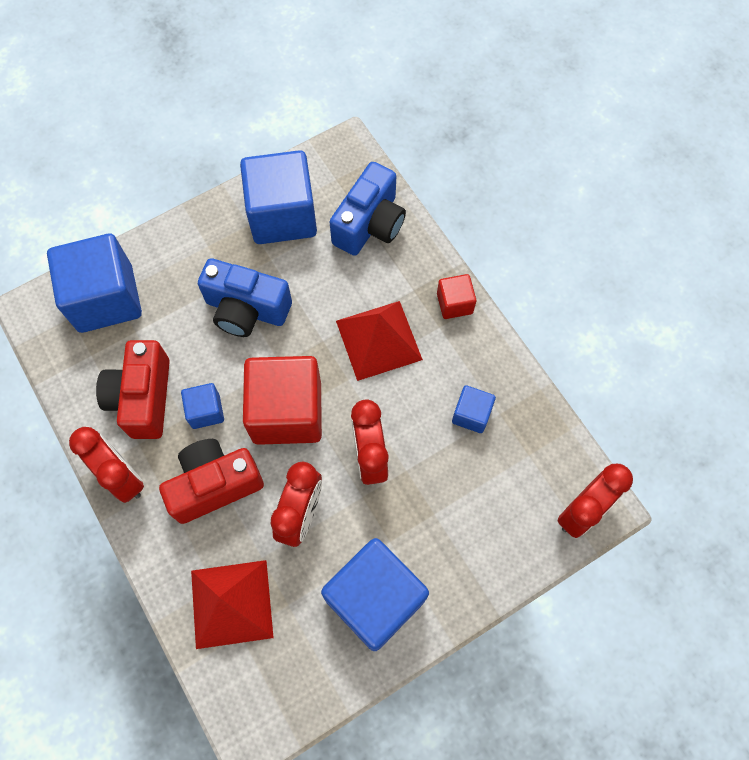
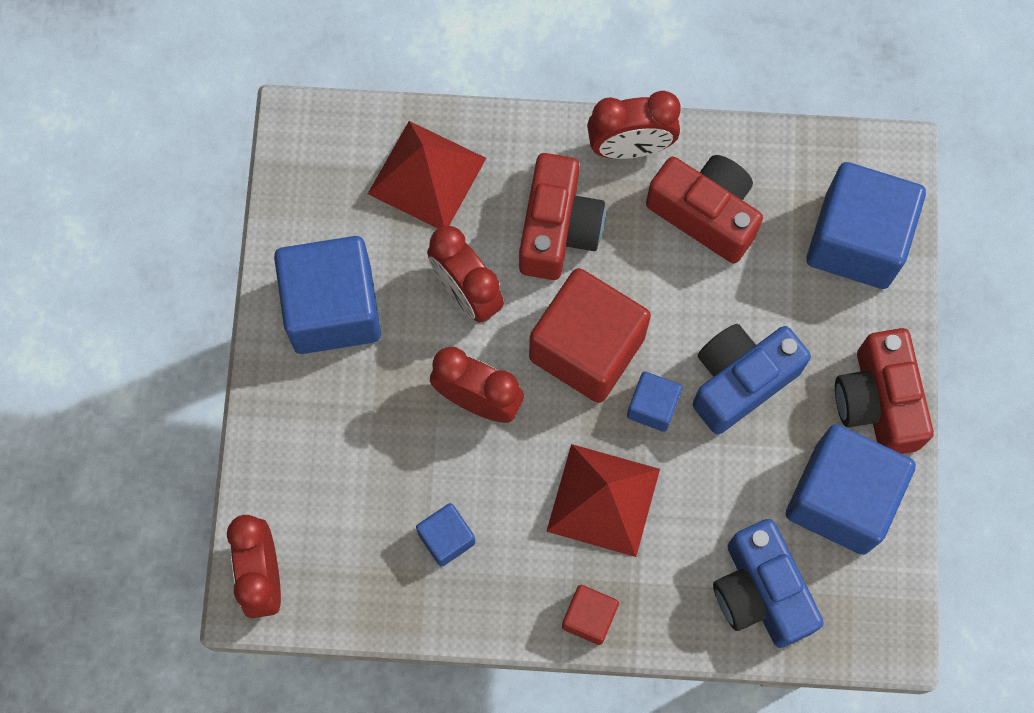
camera: 125 degrees right, 5 degrees up
blue cube [181,383,224,429] -> blue cube moved to [627,371,682,432]
none -> red camera [835,328,934,454]

